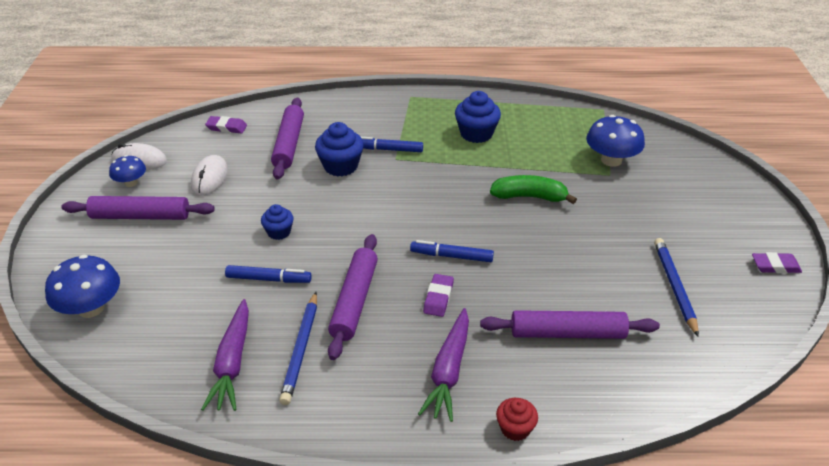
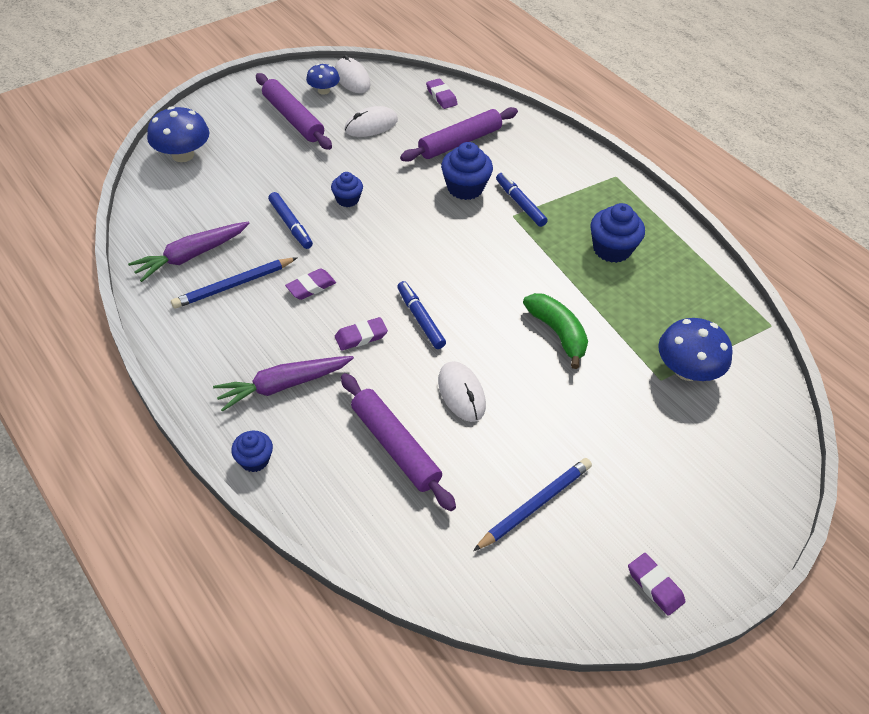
camera: 50 degrees right, 10 degrees up
purple rolling pin [328,234,378,360] -> purple eraser [285,269,336,300]
red cupcake [496,398,538,441] -> blue cupcake [231,431,273,472]
none -> white mouse [438,361,486,422]

